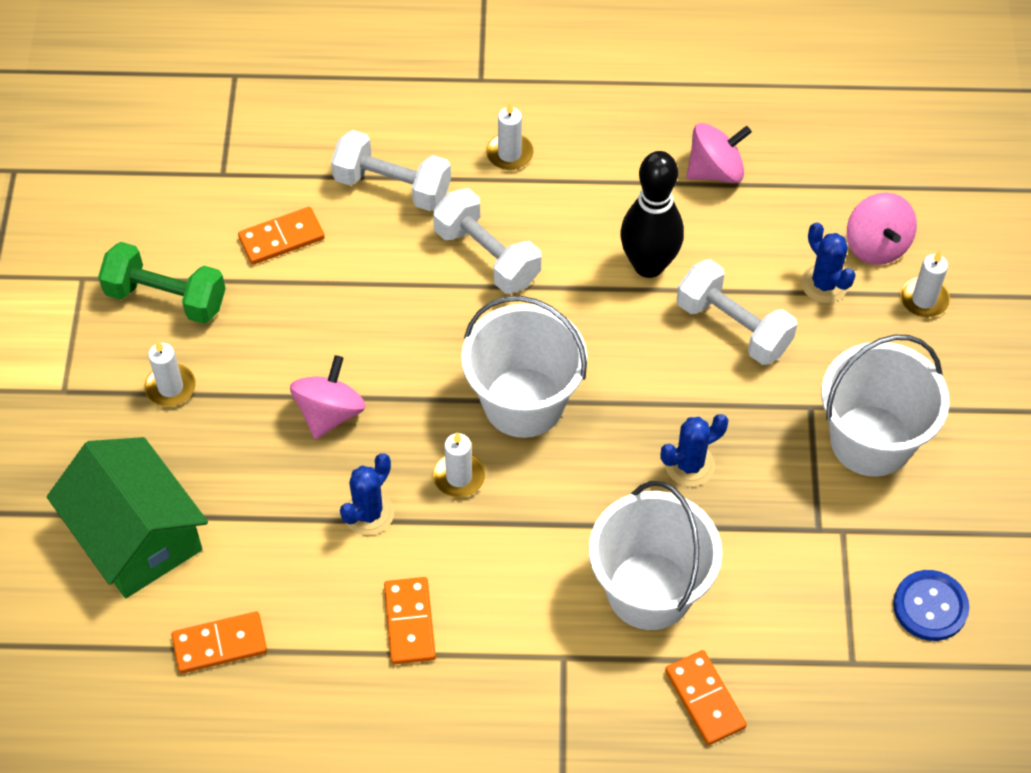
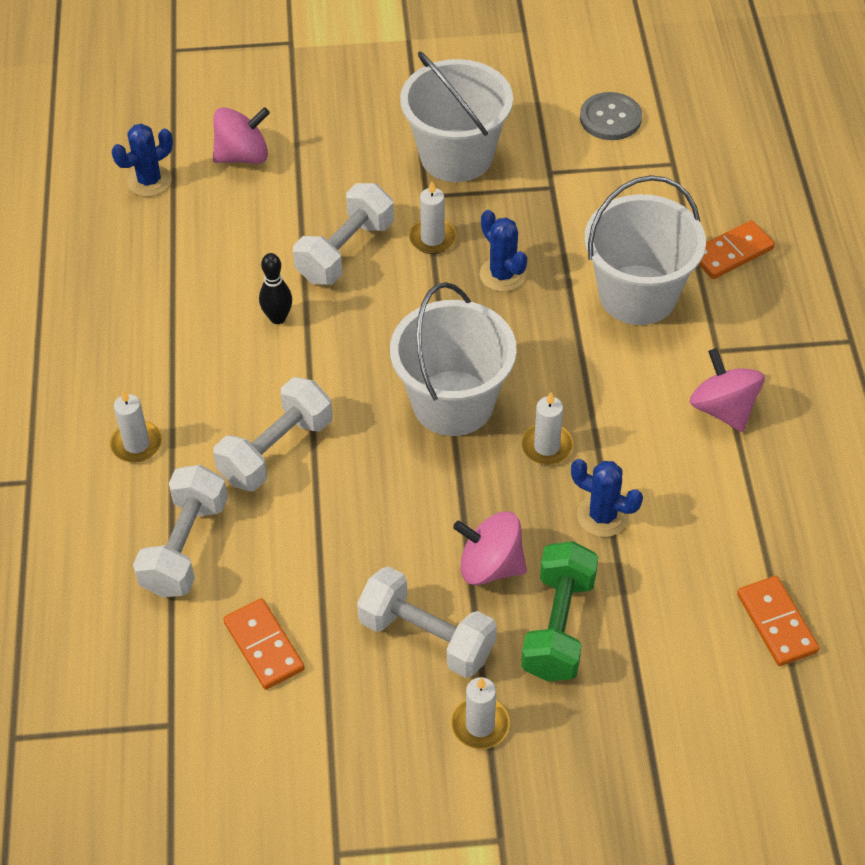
camera: 95 degrees left, 5 degrees down
green house [47,437,208,598] -> none
green dumbbell [98,242,226,324] -> green dumbbell moved to [521,541,598,682]
orange domino [384,577,436,664] -> none
black bowling pin [620,151,684,278] -> black bowling pin [259,253,292,324], size x0.52
pink spinning top [686,123,752,183] -> pink spinning top moved to [689,348,765,432]
blue cactus [801,222,856,303] -> blue cactus moved to [112,124,173,197]
blue button [893,570,969,641] -> grey button [580,92,642,140]
white candle [900,251,950,318] -> white candle moved to [409,181,457,254]
none -> white dumbbell [357,566,497,678]

